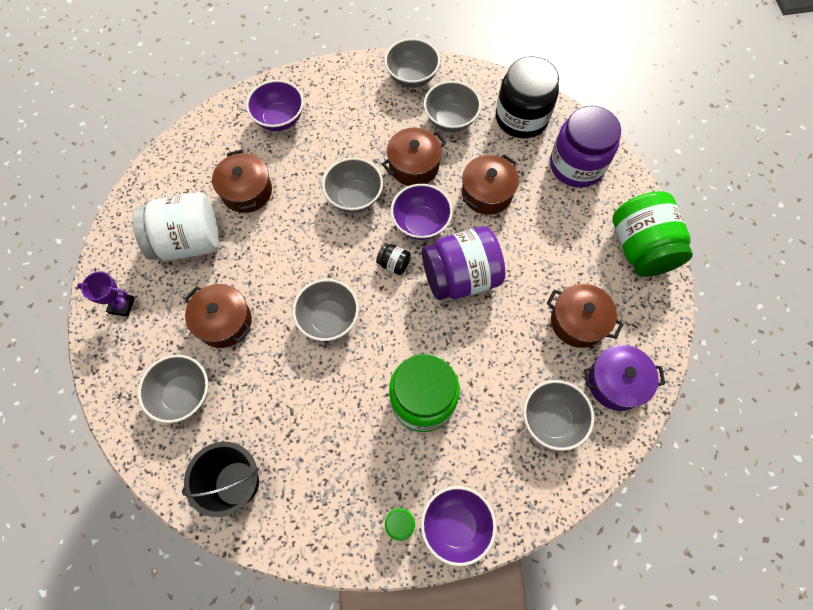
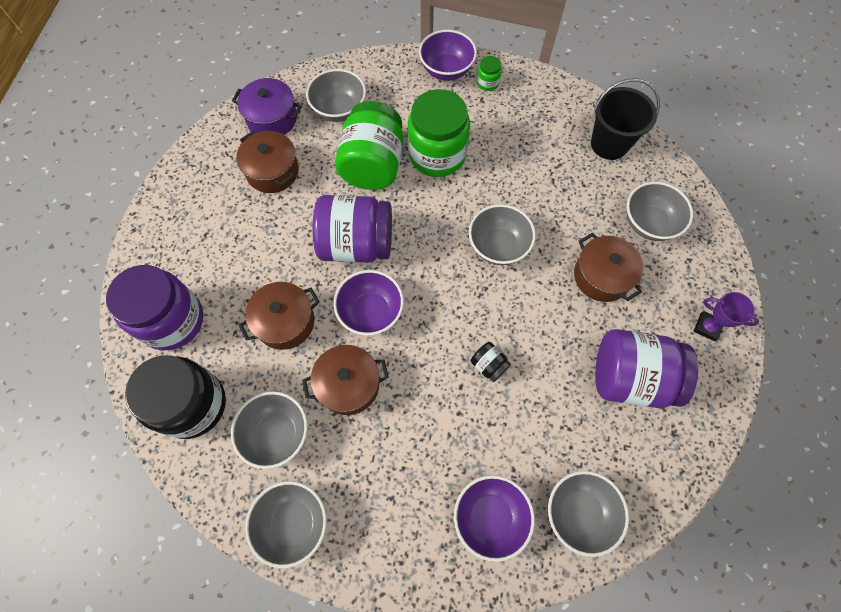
camera: 160 degrees left, 0 degrees up
white jar [132,192,219,260] -> purple jar [595,329,698,408]
brown pot [212,150,272,213] -> none
grey bowl [322,158,383,213] -> grey bowl moved to [548,471,629,557]
black jar [376,243,411,275] -> black jar moved to [471,342,511,382]
green jar [612,191,693,277] -> green jar moved to [335,101,403,190]

